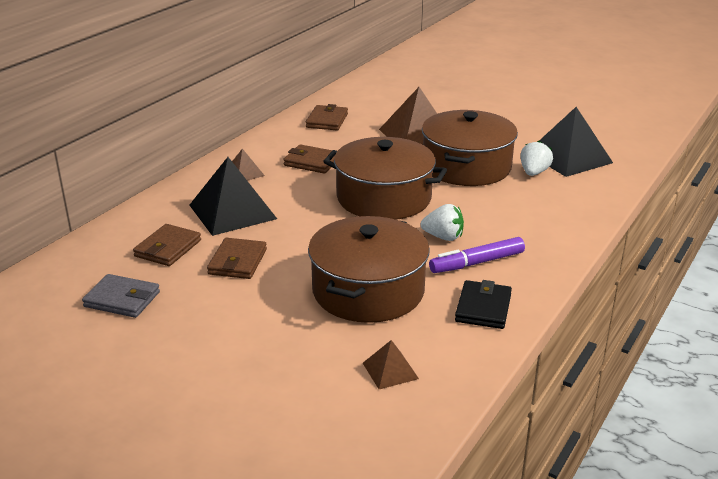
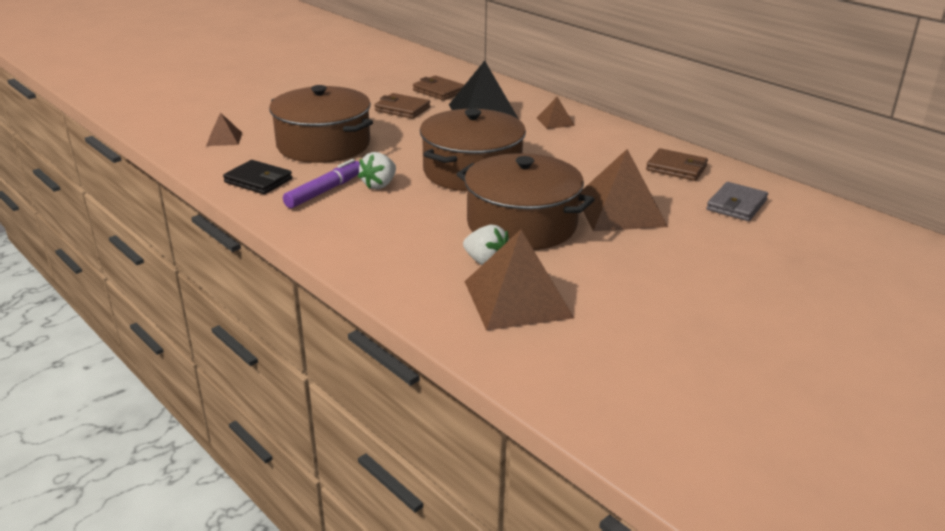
camera: 105 degrees right, 0 degrees up
grey wallet [82,274,160,318] -> grey wallet moved to [707,182,768,221]
brown wallet [283,144,335,174] -> none
purple marker [429,237,525,273] -> purple marker turned 45 degrees clockwise [283,159,360,208]
black pyramid [539,107,613,177] -> brown pyramid [464,229,574,331]

